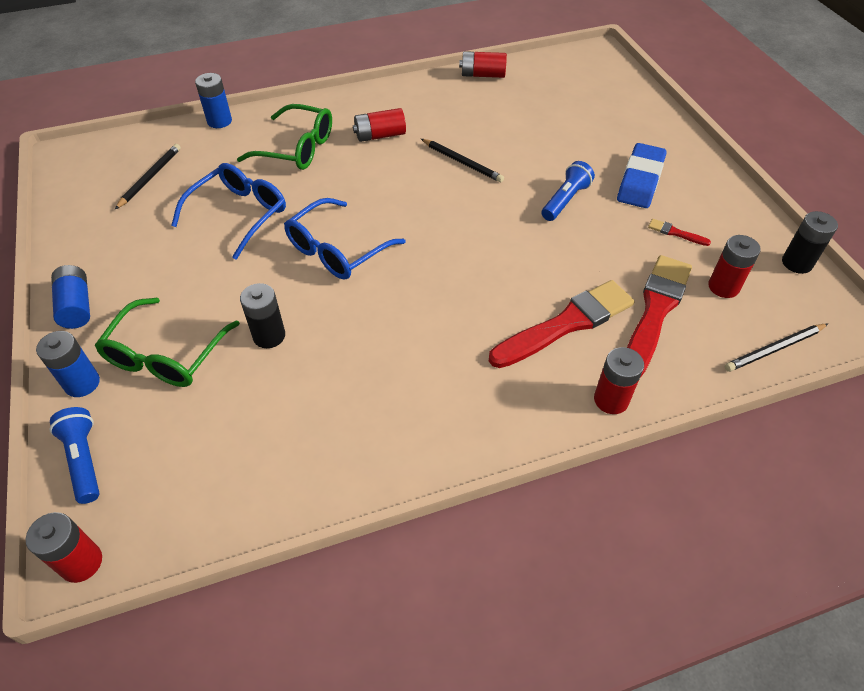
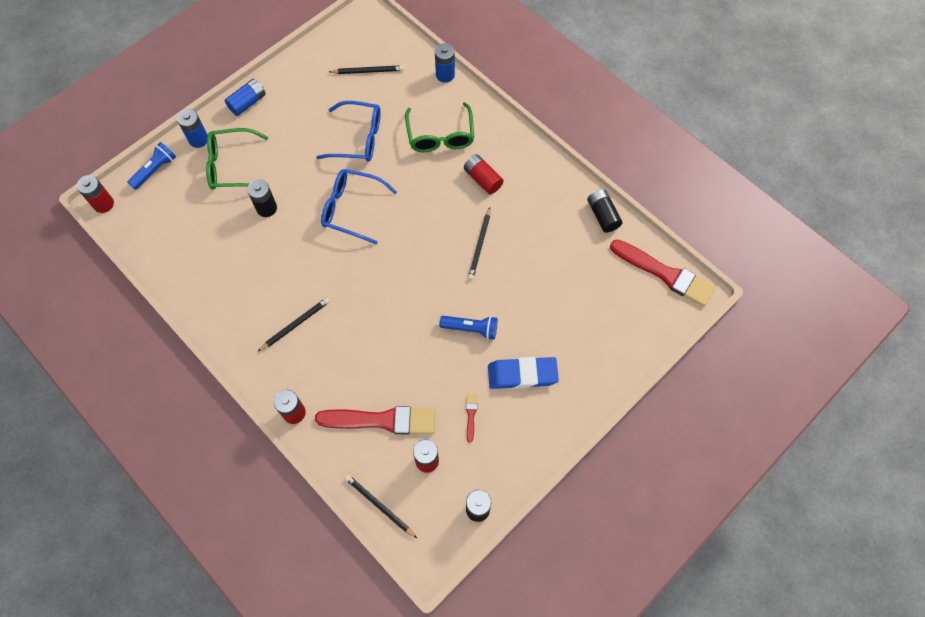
camera: 65 degrees right, 15 degrees up
red battery [459,51,507,78] -> black battery [587,189,623,233]
red brush [489,280,635,368] -> red brush moved to [610,240,715,307]
none -> black pencil [257,297,330,352]

